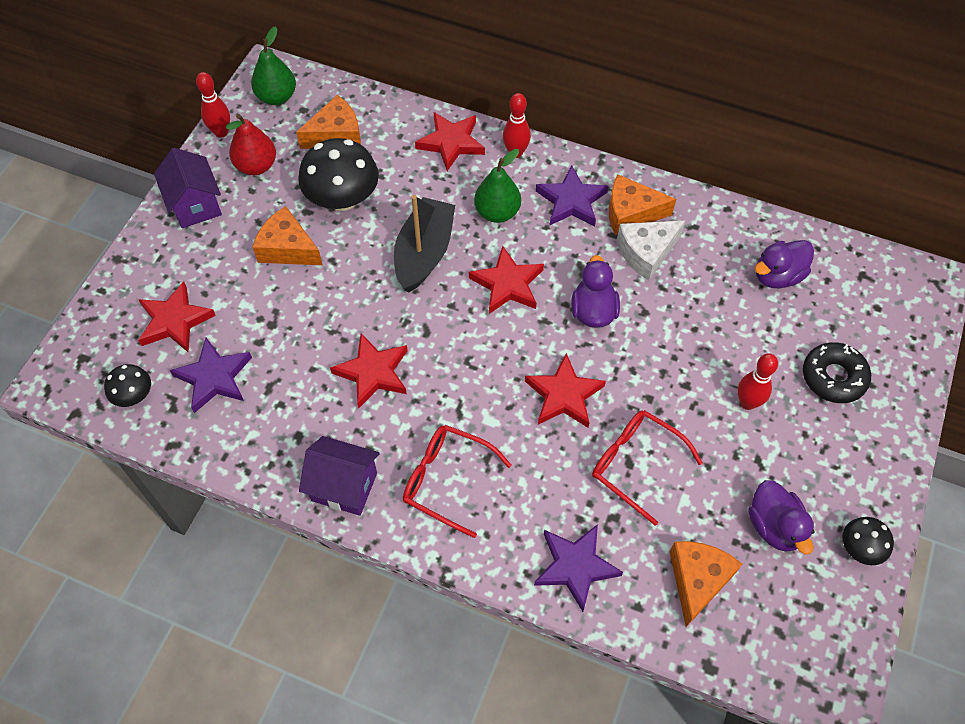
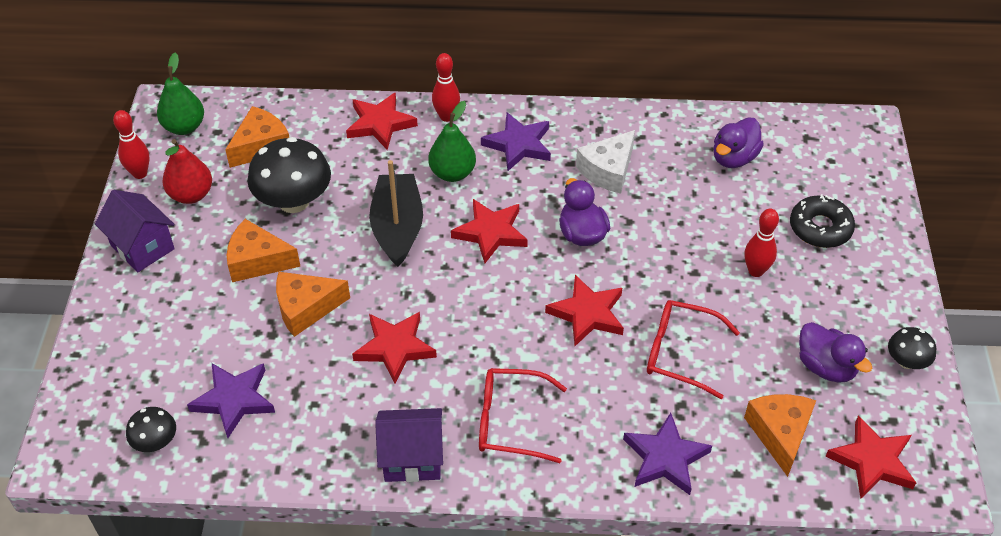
camera: 20 degrees left, 10 degrees down
red star [138,282,216,352] -> red star moved to [825,416,916,499]
orange cheese [609,174,676,235] -> orange cheese moved to [276,272,350,337]

